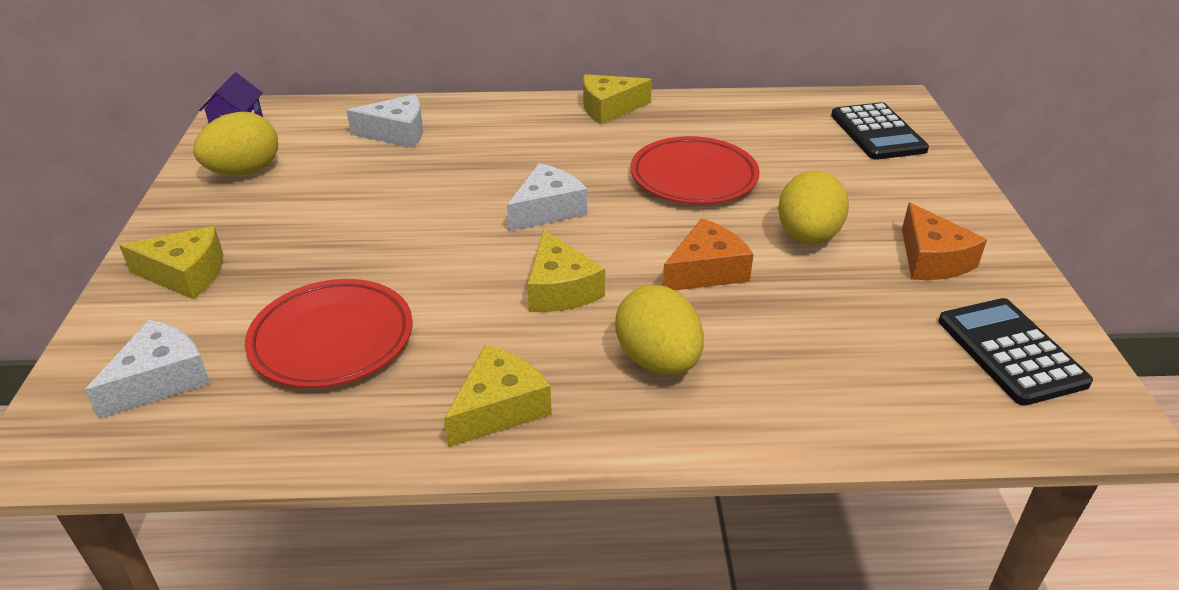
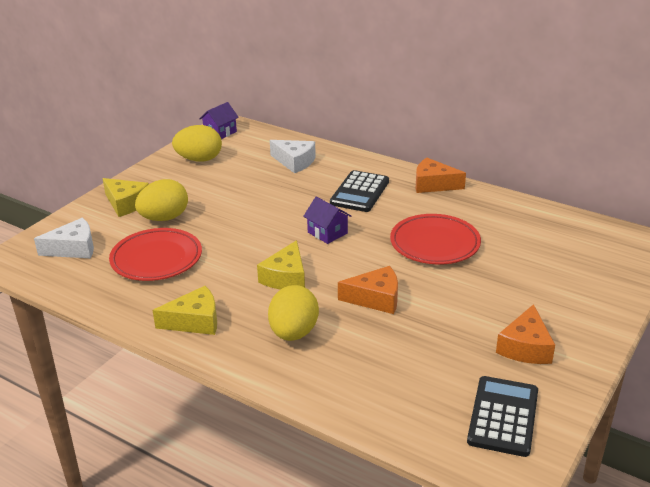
camera: 35 degrees right, 5 degrees down
white cheese [507,163,587,231] -> purple house [303,197,351,244]
yellow cheese [583,74,652,124] -> orange cheese [416,158,466,193]
yellow egg [778,171,849,244] -> yellow egg moved to [135,179,188,221]
black calculator [831,102,929,160] -> black calculator moved to [330,170,389,212]

